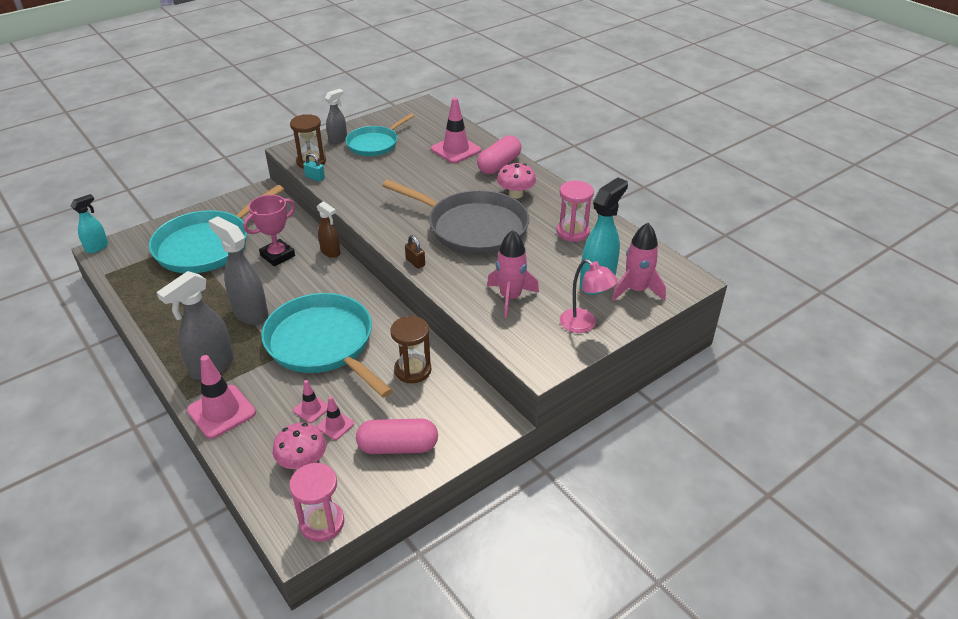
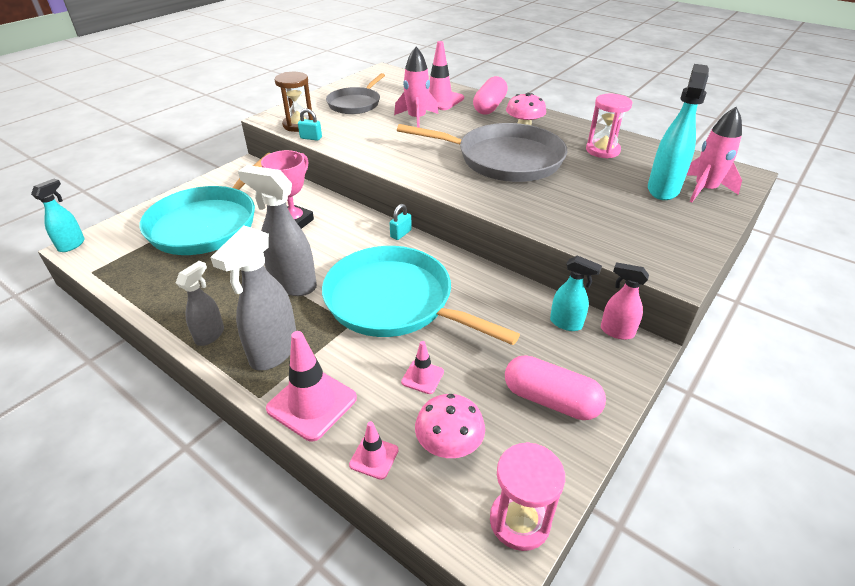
camera: 15 degrees left, 0 degrees up
brown spray bottle [317,201,340,258] -> none
pink traffic cone [317,396,354,440] -> pink traffic cone moved to [349,421,399,480]
grey spray bottle [325,89,347,144] -> grey spray bottle moved to [176,261,224,346]
turquoise pan [345,113,414,156] -> grey pan [326,73,385,114]
pink capsule [356,418,438,454] -> pink capsule turned 45 degrees clockwise [505,355,606,420]
brown hourglass [390,316,431,383] -> none
brown padlock [405,235,425,269] -> none
pink rocket [487,230,539,318] -> pink rocket moved to [394,47,438,128]
pink lamp [560,259,618,333] -> none
none -> turquoise padlock [390,204,412,240]
none -> turquoise spray bottle [550,255,602,331]
none -> pink spray bottle [601,262,649,340]

